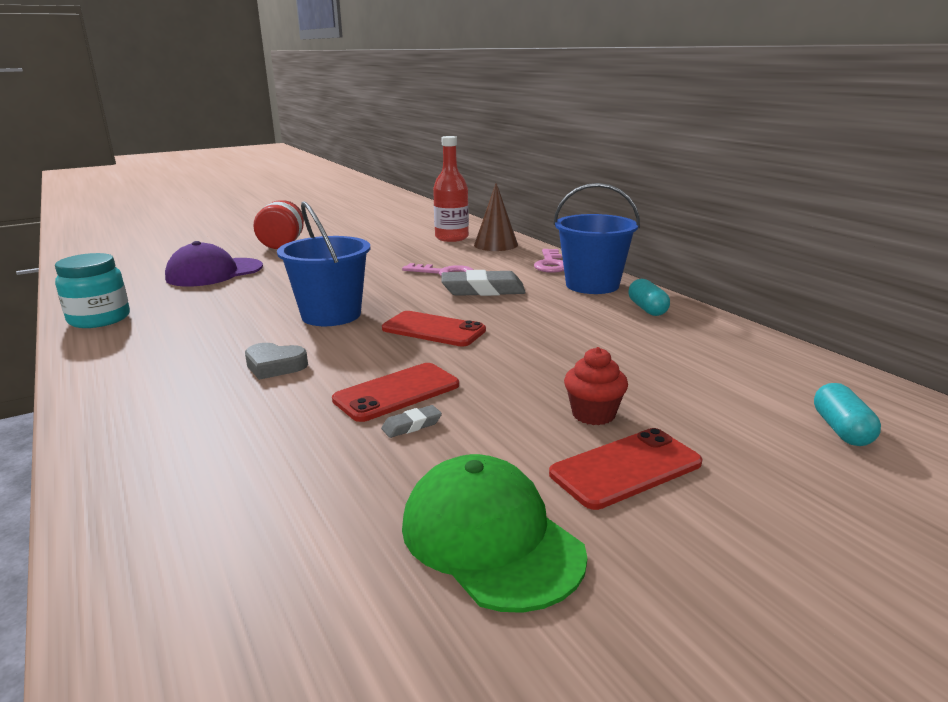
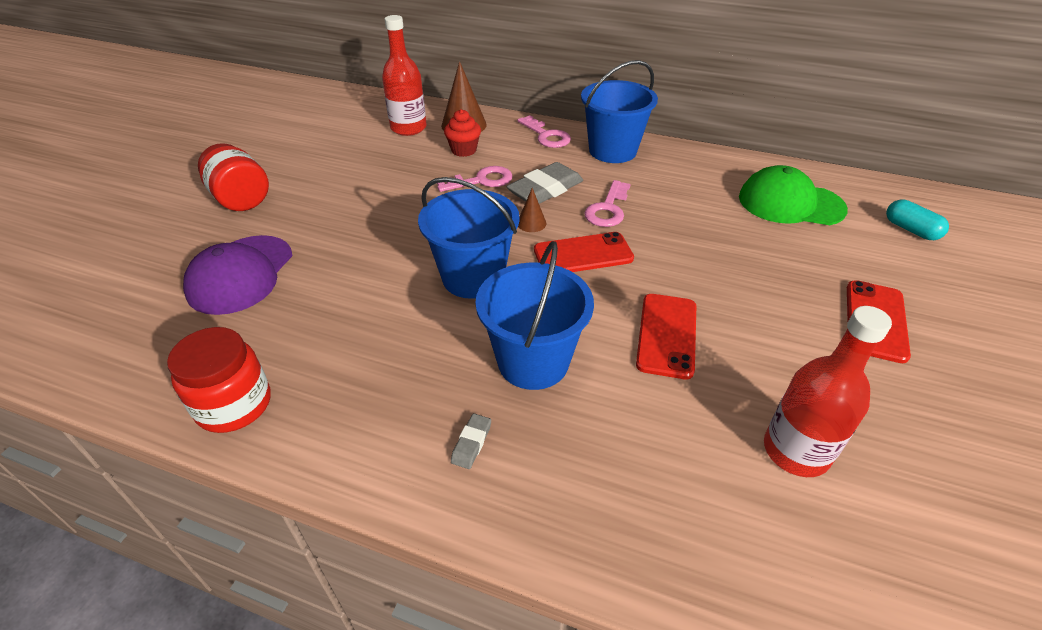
camera: 40 degrees left, 20 degrees up
turquoise jar [55,253,130,328] -> red jar [167,327,271,433]
grey heart [245,343,308,380] -> blue bucket [475,241,594,390]
grey eraser [381,405,442,438] -> grey eraser moved to [451,414,491,469]
green cap [402,454,587,613] -> green cap moved to [739,165,848,225]
red cupcake [564,347,628,425] -> red cupcake moved to [444,109,481,157]
turquoise capsule [628,279,670,316] -> none
none -> brown cone [518,188,546,232]
none -> pink key [584,180,631,227]
none -> red bottle [764,306,892,477]

